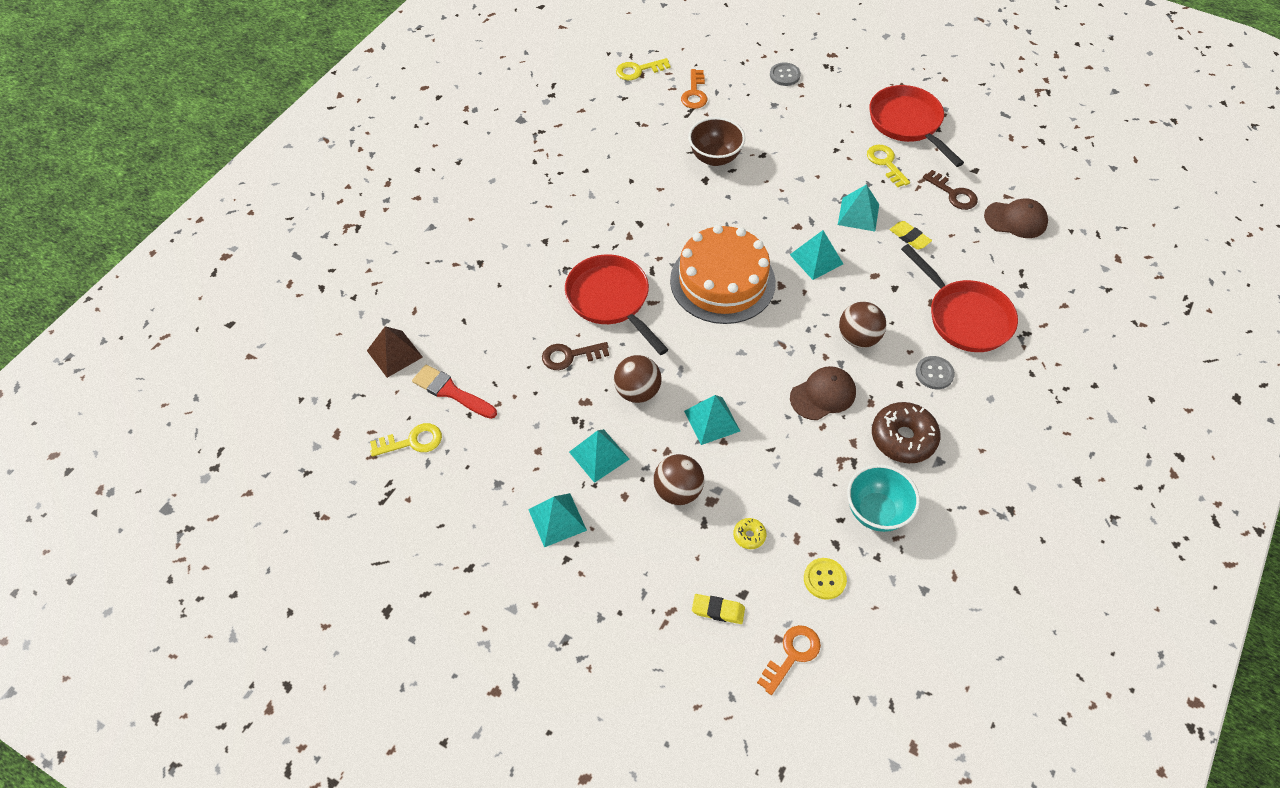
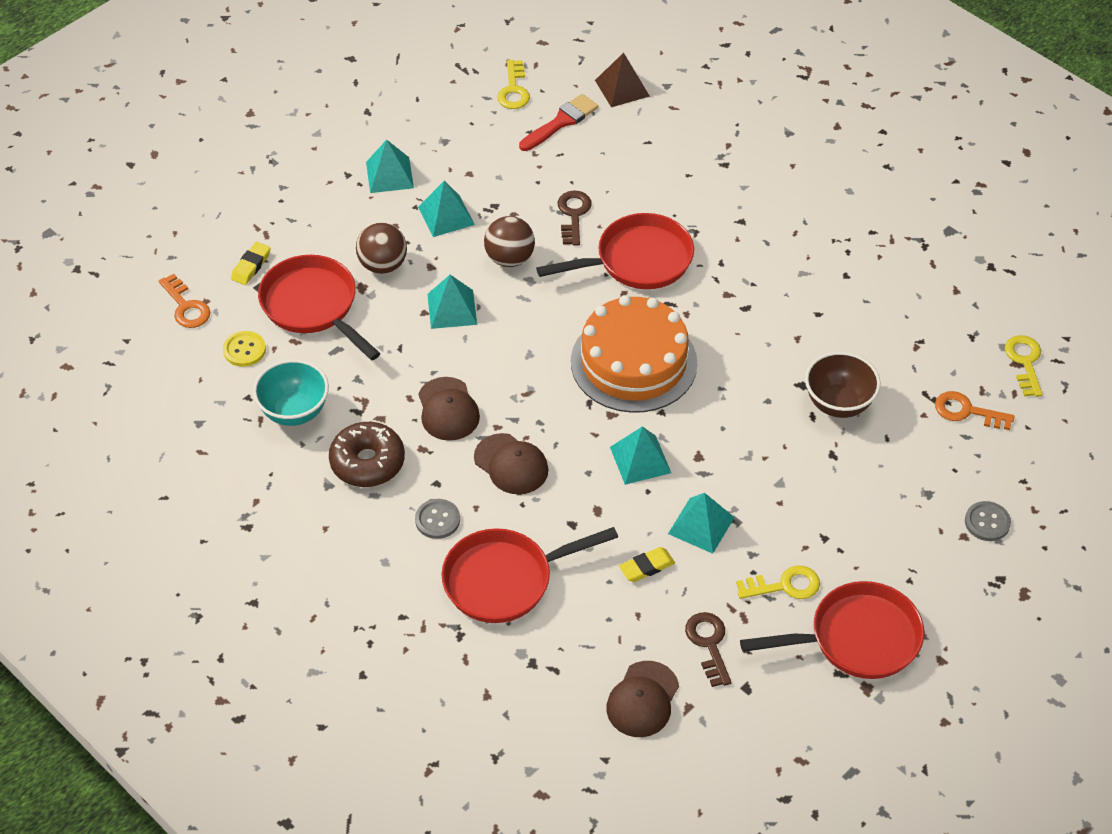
camera: 105 degrees right, 5 degrees down
yellow donut [733,518,767,549] -> red pan [258,255,381,360]
brown ball [839,302,886,348] -> brown cap [474,433,549,494]
brown key [923,170,978,210] -> brown key turned 105 degrees clockwise [685,612,731,687]

